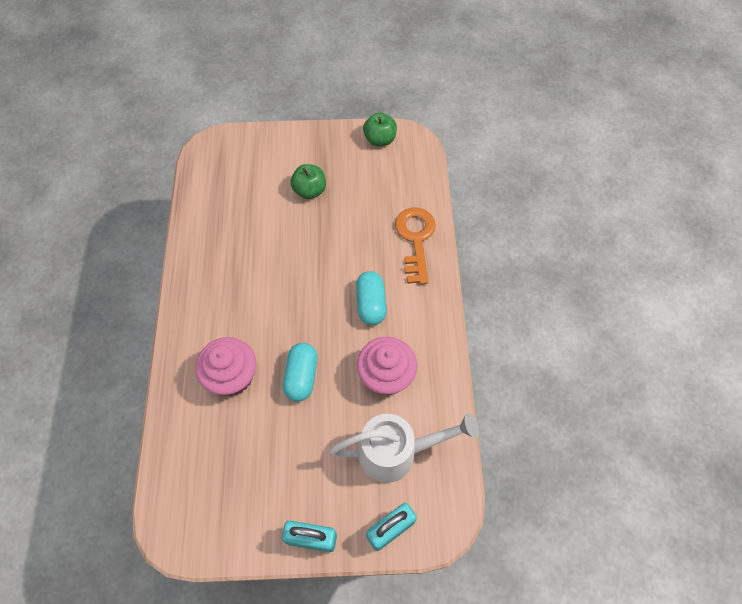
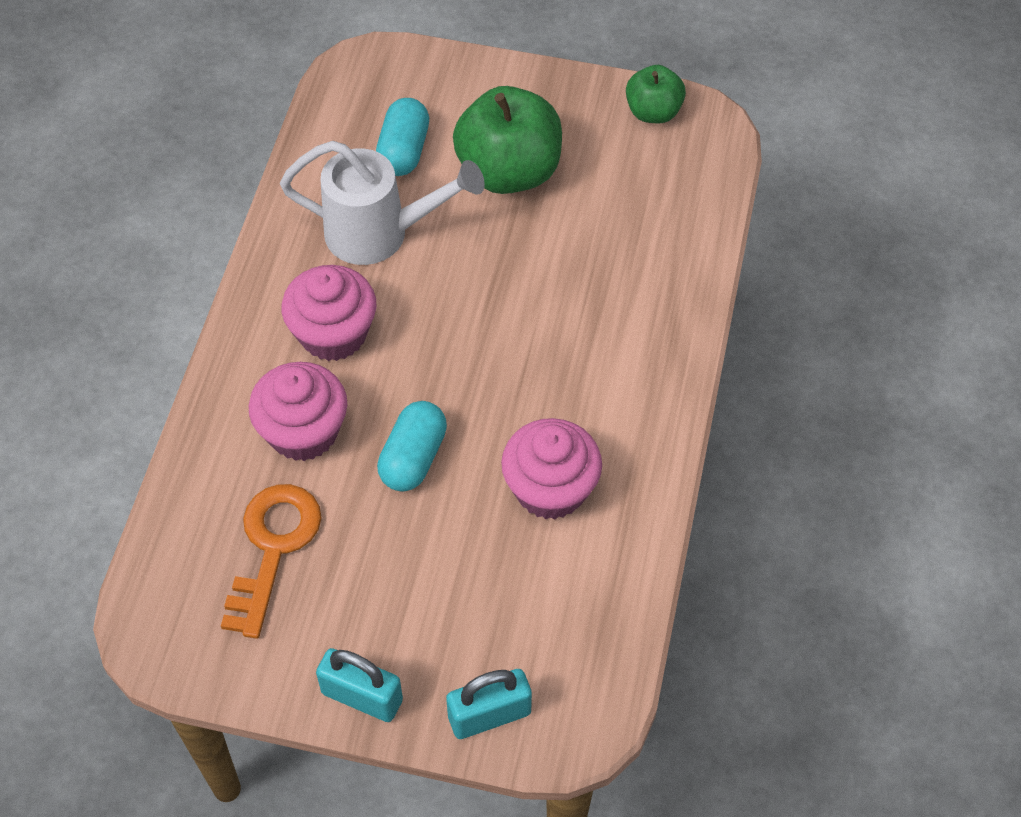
camera: 15 degrees right, 5 degrees down
green apple [290,164,326,199] -> green apple [453,86,562,194], size x1.77
white watering can [330,413,479,483] -> white watering can moved to [280,141,485,265]
turquoise capsule [356,271,387,325] -> turquoise capsule moved to [376,98,429,176]
orange key [395,207,436,284] -> orange key moved to [221,484,322,639]
none -> pink cupcake [282,265,377,361]

